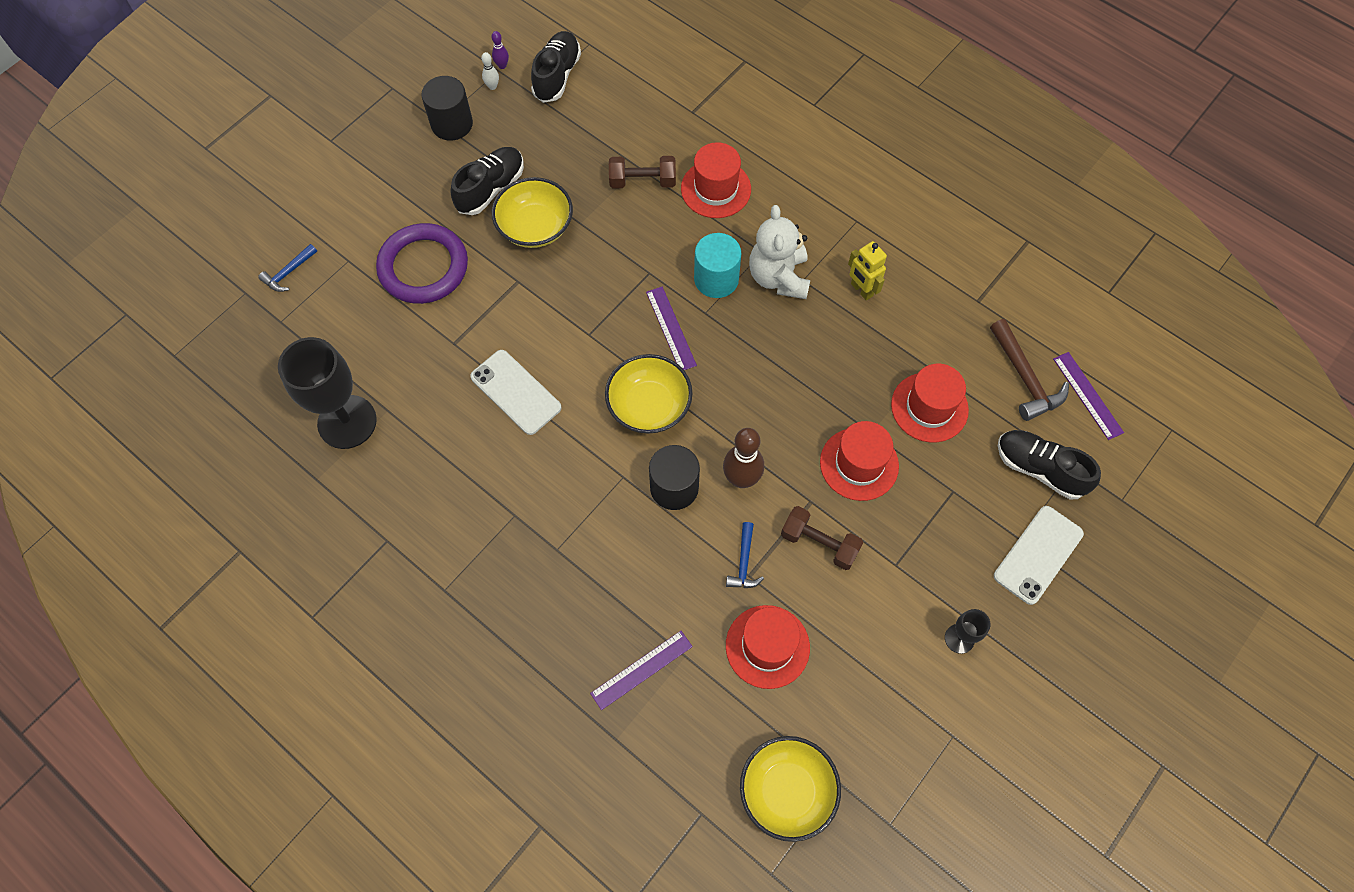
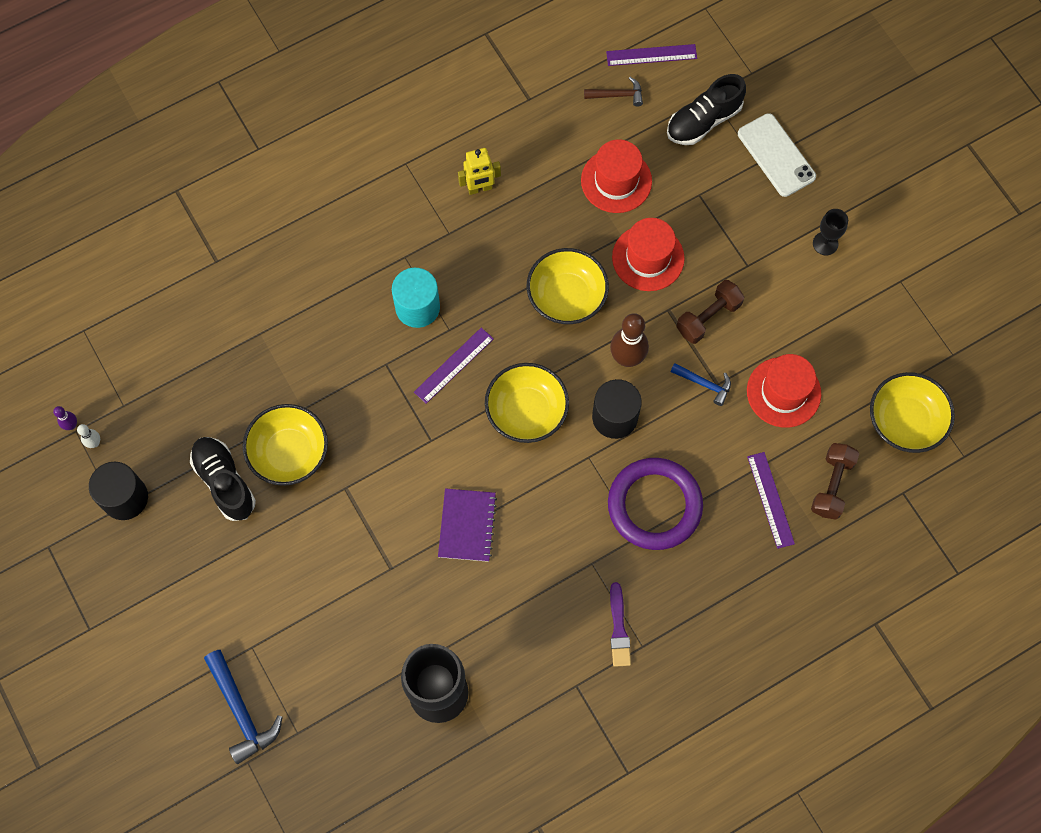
camera: 70 degrees left, 5 degrees up
blue hammer [258,244,317,292] -> blue hammer [204,650,282,764], size x1.68
purple ring [376,223,468,304] -> purple ring moved to [608,458,703,550]
white phone [470,350,561,435] -> purple notebook [438,488,497,562]
black shoe [531,31,581,103] -> none
brown dumbbell [609,156,676,188] -> brown dumbbell moved to [811,443,859,520]
purple ruler [646,287,697,370] -> purple ruler turned 45 degrees counterclockwise [414,327,494,404]
red hat [681,142,751,218] -> none
white teddy bear [749,205,810,299] -> none
brown hammer [990,319,1069,421] -> brown hammer [584,77,643,106], size x0.60
none -> yellow bowl [527,248,609,324]
none -> purple brush [610,582,631,667]

